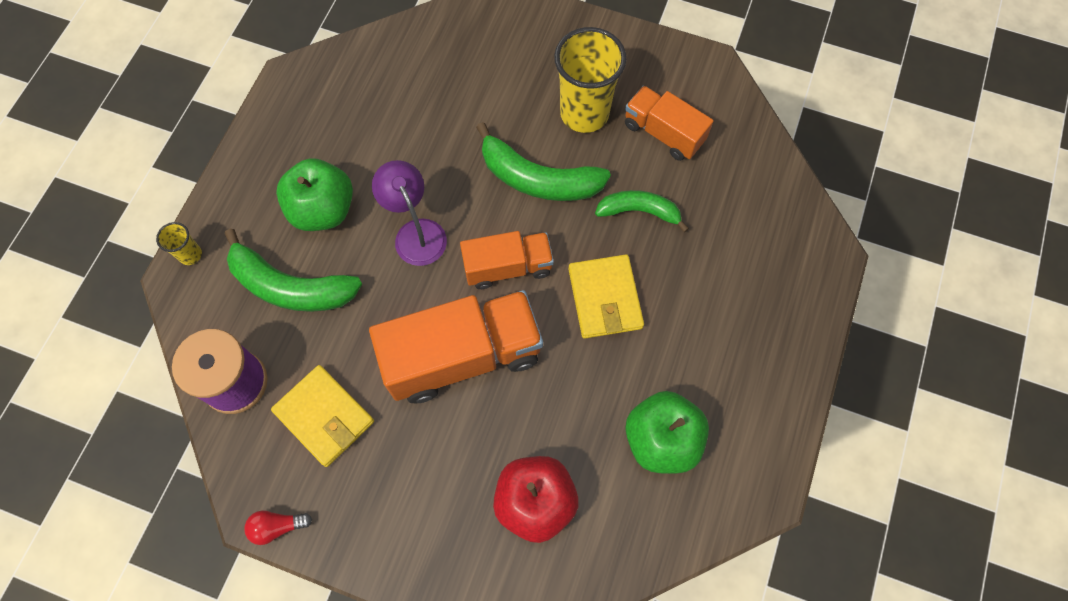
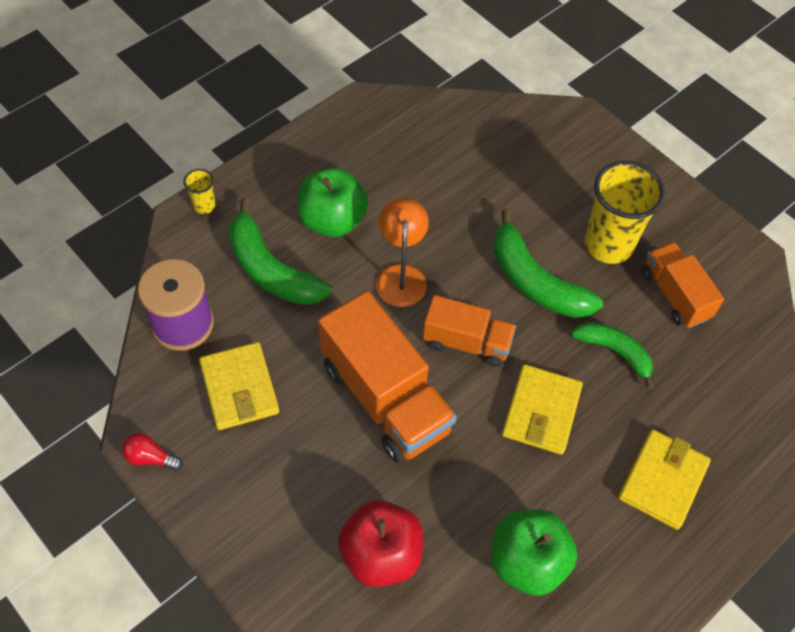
camera: 25 degrees right, 10 degrees down
orange truck [369,290,543,403] -> orange truck turned 45 degrees clockwise [318,291,457,463]
purple lamp [372,160,447,266] -> orange lamp [376,198,429,307]
none -> yellow wallet [618,429,711,530]

